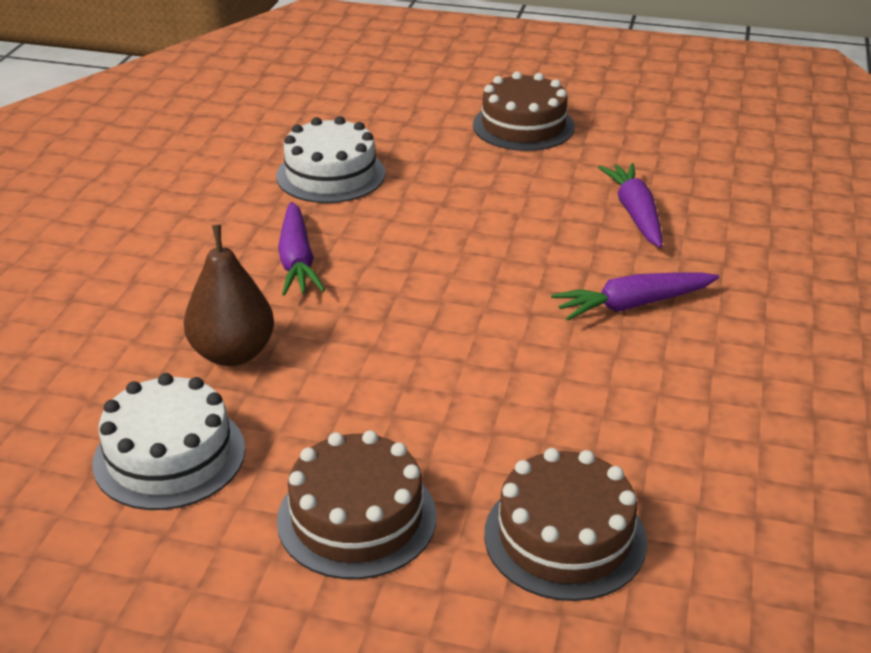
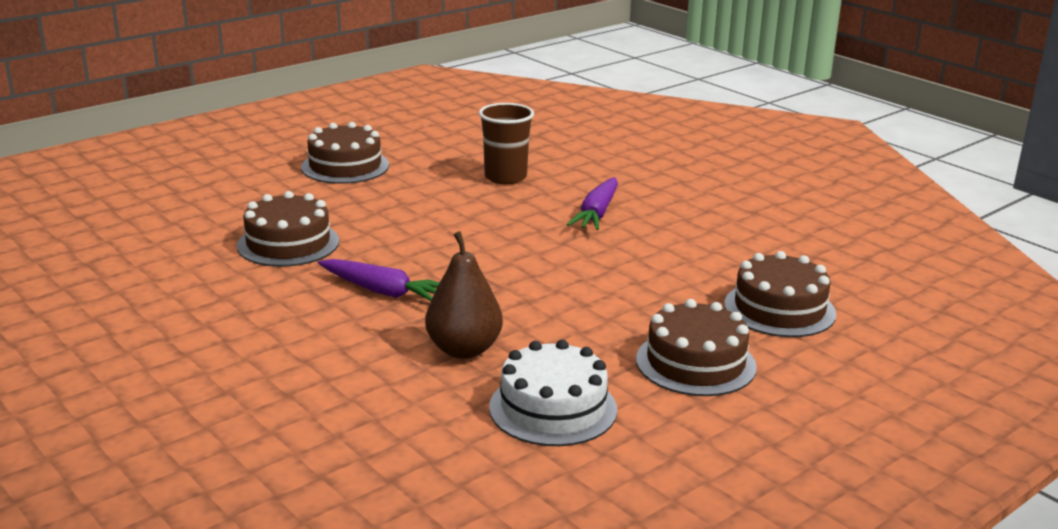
camera: 55 degrees left, 10 degrees down
white cake [276,116,386,203] -> brown cake [237,191,339,267]
purple carrot [598,163,662,248] -> brown cup [479,103,534,184]

